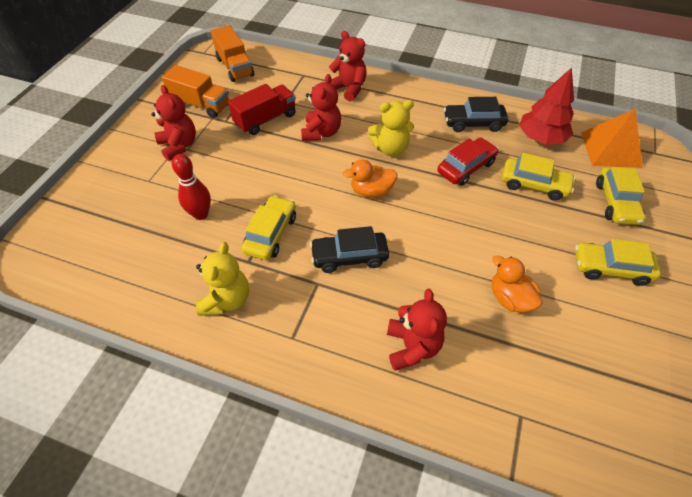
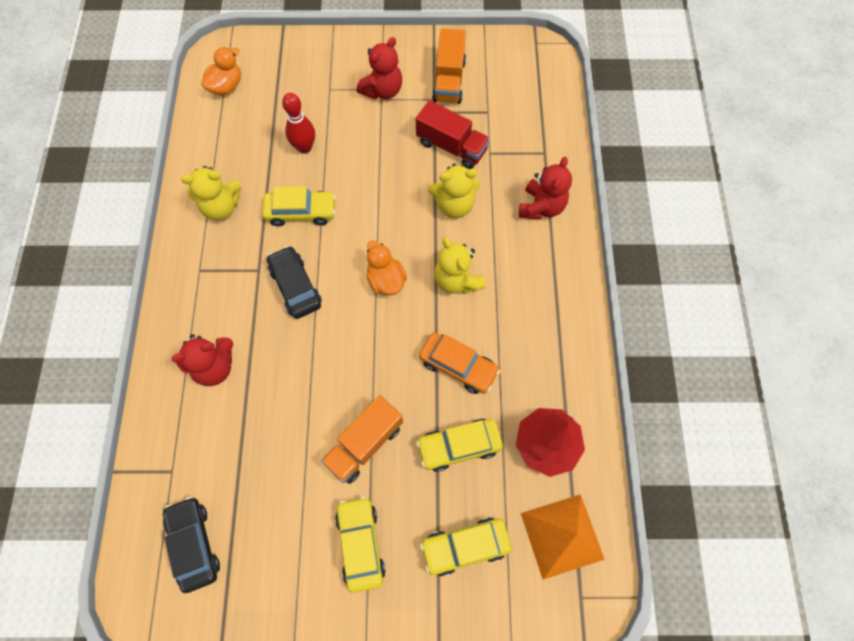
camera: 70 degrees right, 15 degrees up
orange truck [211,25,254,82] -> orange truck moved to [321,395,403,484]
red teddy bear [301,74,341,141] -> yellow teddy bear [428,164,480,218]
red car [437,137,498,186] -> orange car [419,332,500,394]
black car [444,97,508,132] -> black car moved to [163,496,220,593]
orange duck [492,255,543,313] -> orange duck moved to [201,47,241,95]
yellow car [502,153,575,201] -> yellow car turned 75 degrees clockwise [416,419,503,472]

